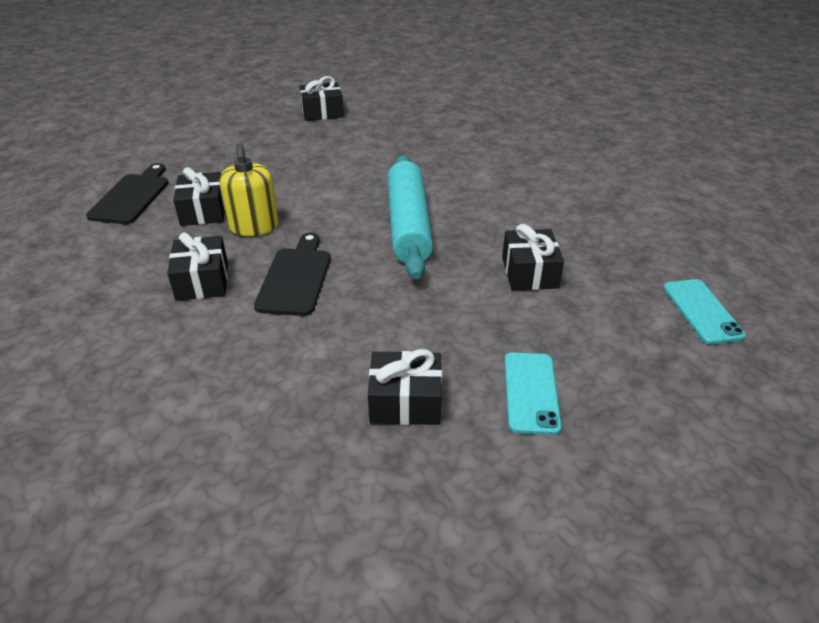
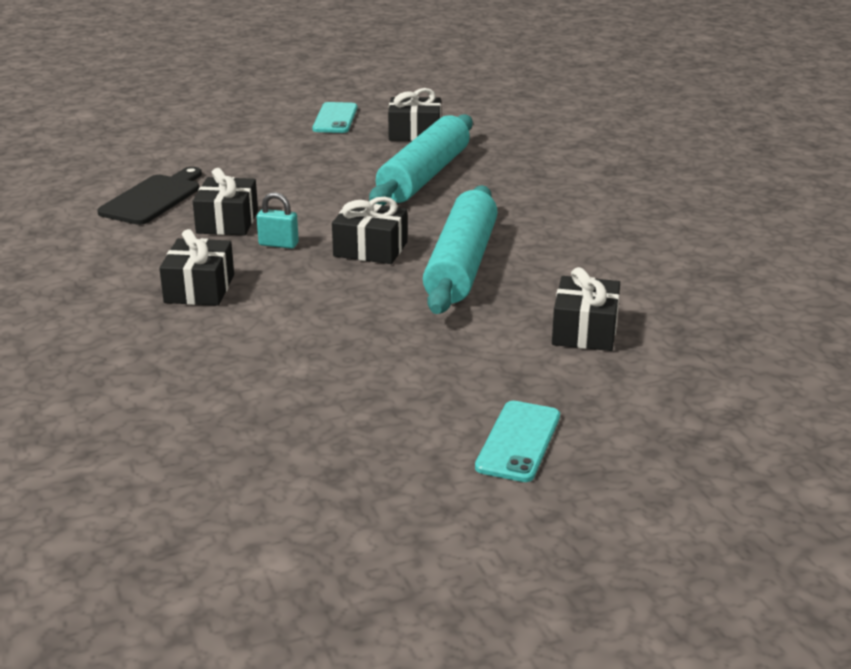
camera: 15 degrees right, 10 degrees down
yellow soap dispenser [220,143,279,236] -> turquoise padlock [257,192,299,249]
black cutting board [254,233,331,316] -> none
black gift [368,349,442,425] -> black gift moved to [332,197,408,264]
turquoise phone [663,279,746,344] -> turquoise phone moved to [312,102,357,133]
none -> turquoise rolling pin [369,114,473,206]

